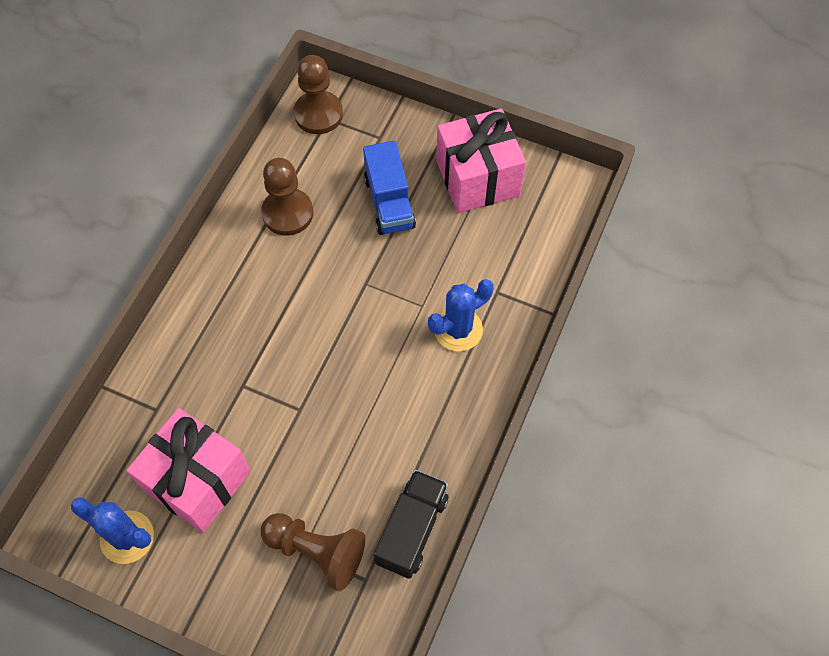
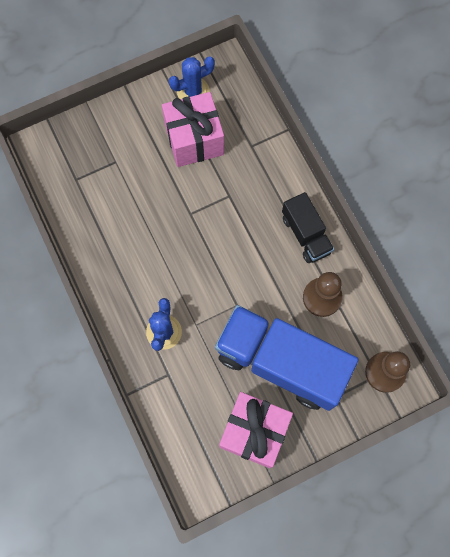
camera: 130 degrees right, 10 degrees up
brown pawn [261,513,365,591] -> none
blue truck [363,141,416,235] -> blue truck [215,305,359,411], size x1.92
black truck [374,470,449,579] -> black truck moved to [282,192,334,263]

